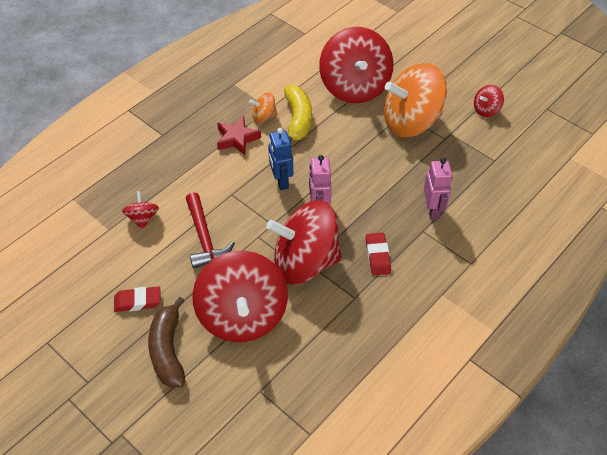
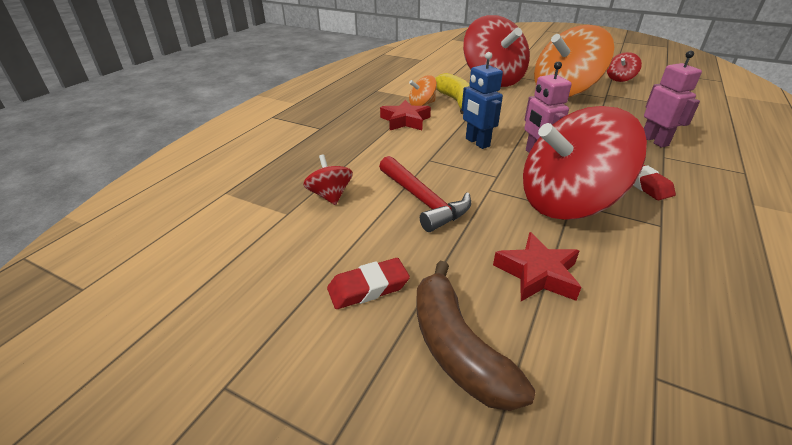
camera: 15 degrees left, 15 degrees down
red spinning top [192,251,288,342] -> red star [493,232,581,301]

